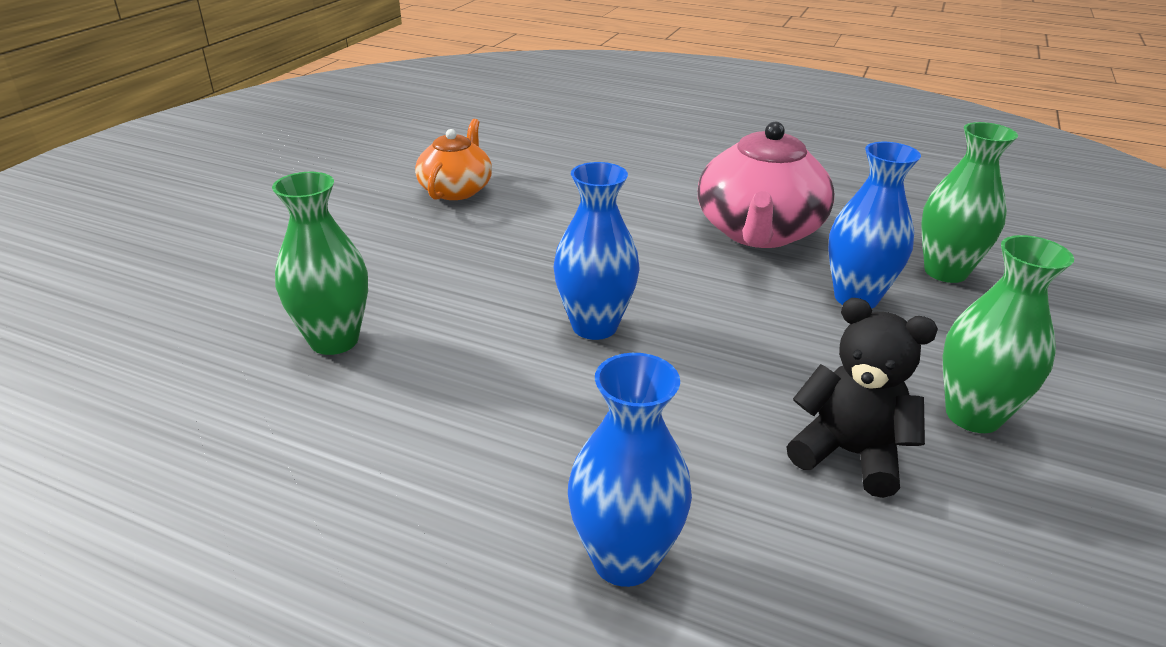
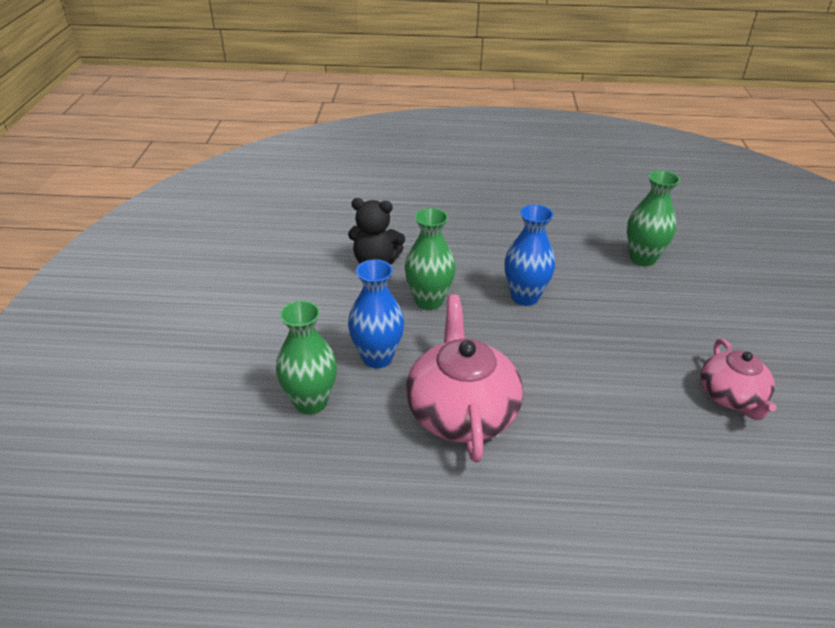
camera: 160 degrees right, 5 degrees up
orange teapot [415,119,492,200] -> pink teapot [701,339,777,420]
blue vase [568,353,692,587] -> none
green vase [943,235,1074,433] -> green vase moved to [405,208,456,310]

